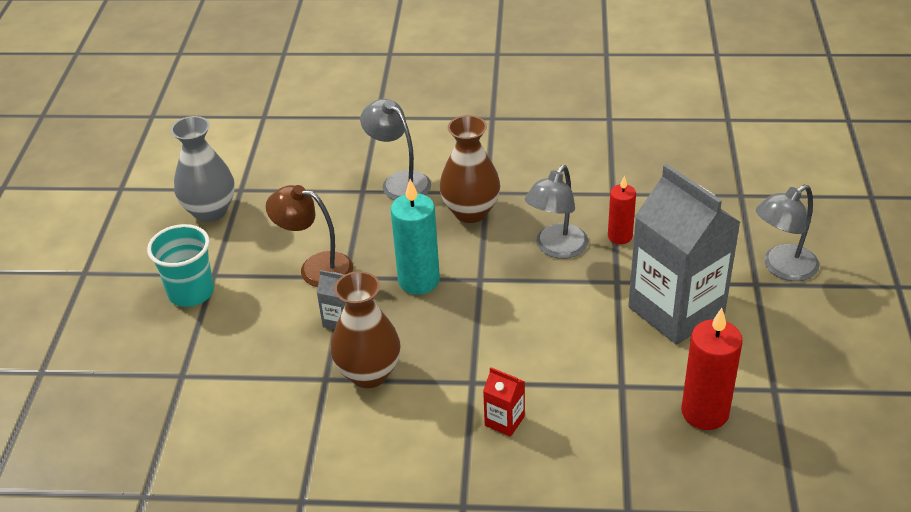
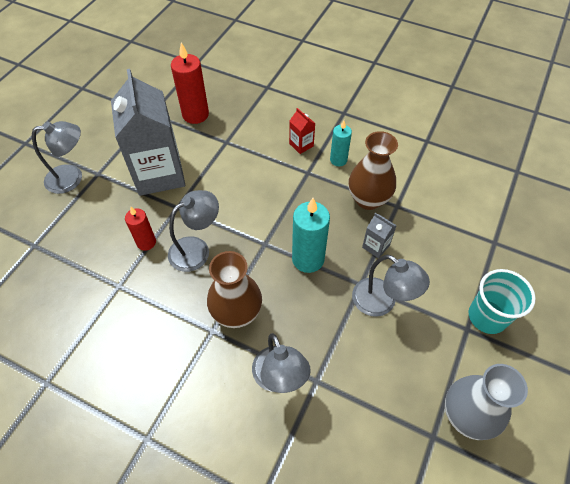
camera: 160 degrees left, 15 degrees up
brown lamp [266,185,353,287] -> grey lamp [352,255,430,317]
none -> turquoise candle [330,121,352,166]

